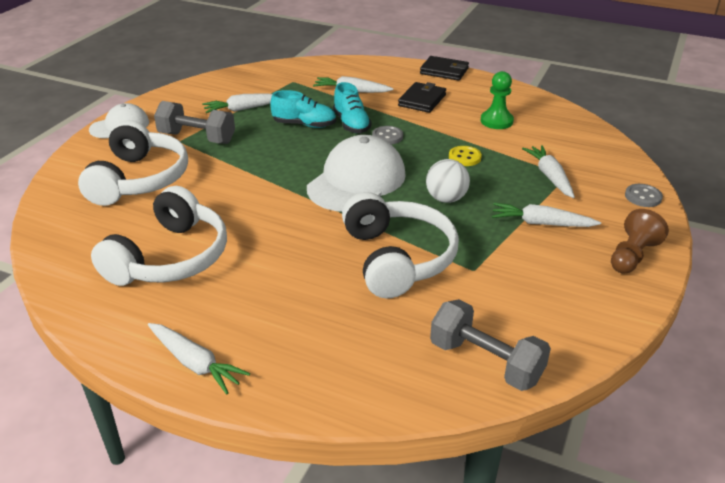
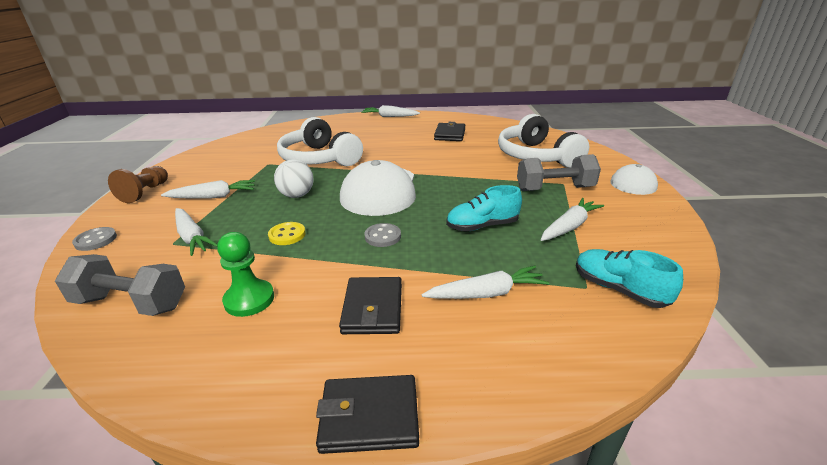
camera: 155 degrees right, 5 degrees down
white headphones [91,186,227,286] -> black wallet [434,122,465,141]
turquoise shoe [333,82,372,133] -> turquoise shoe moved to [576,249,683,308]
grey dumbbell [430,299,551,391] -> grey dumbbell moved to [55,254,185,316]

